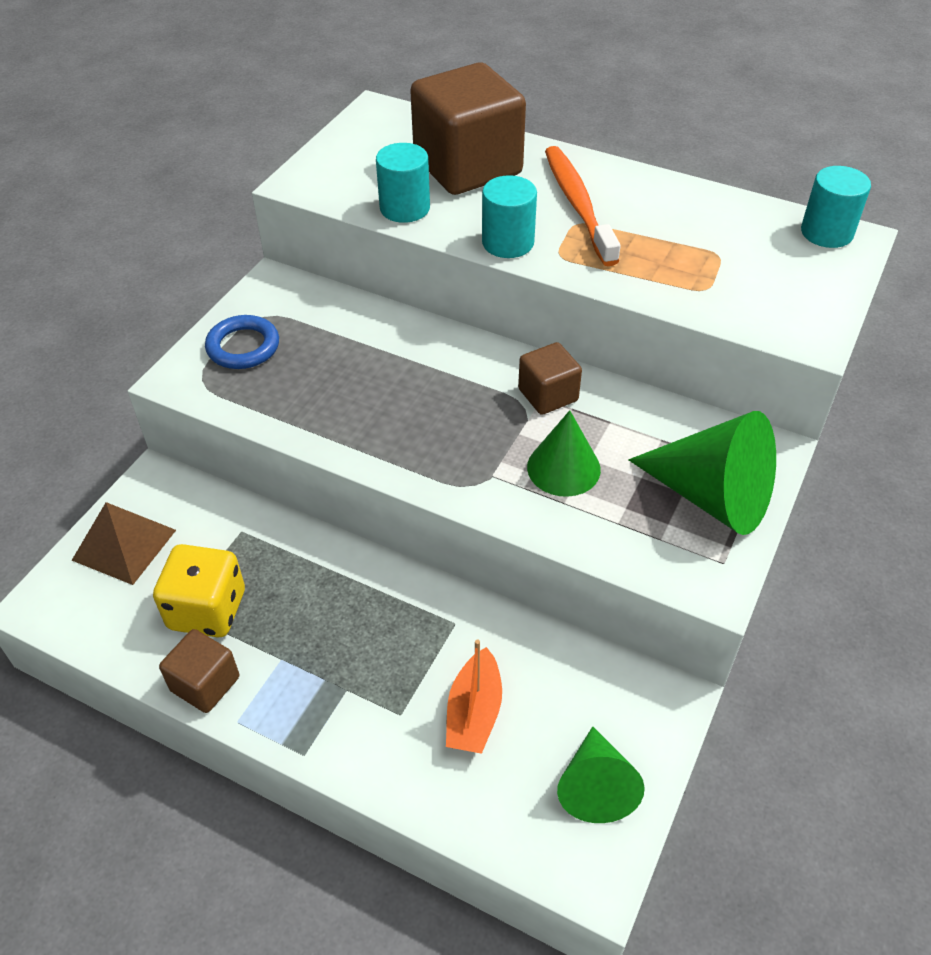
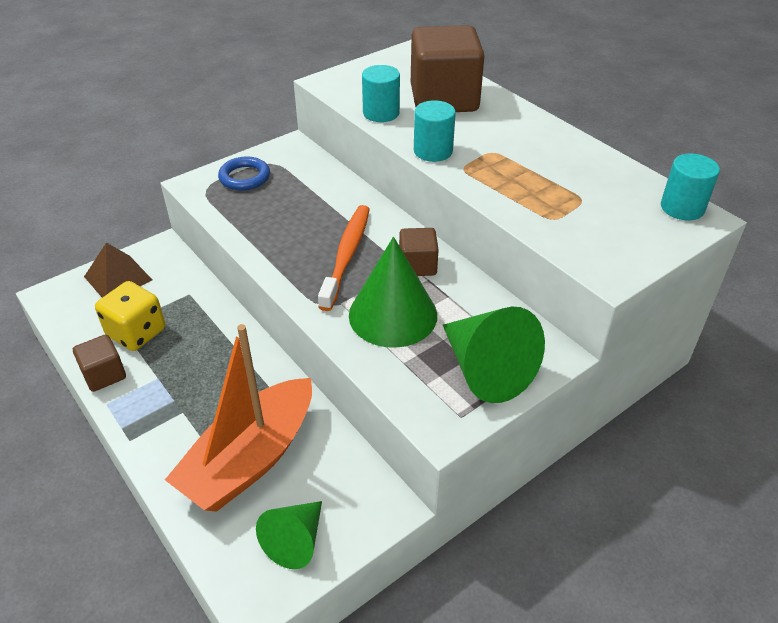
camera: 25 degrees right, 5 degrees down
orange boat [446,639,502,754] -> orange boat [165,324,312,512], size x2.02
green cone [527,410,601,497] -> green cone [349,237,437,348], size x1.57
orange toothbrush [545,146,621,266] -> orange toothbrush moved to [318,205,370,311]

